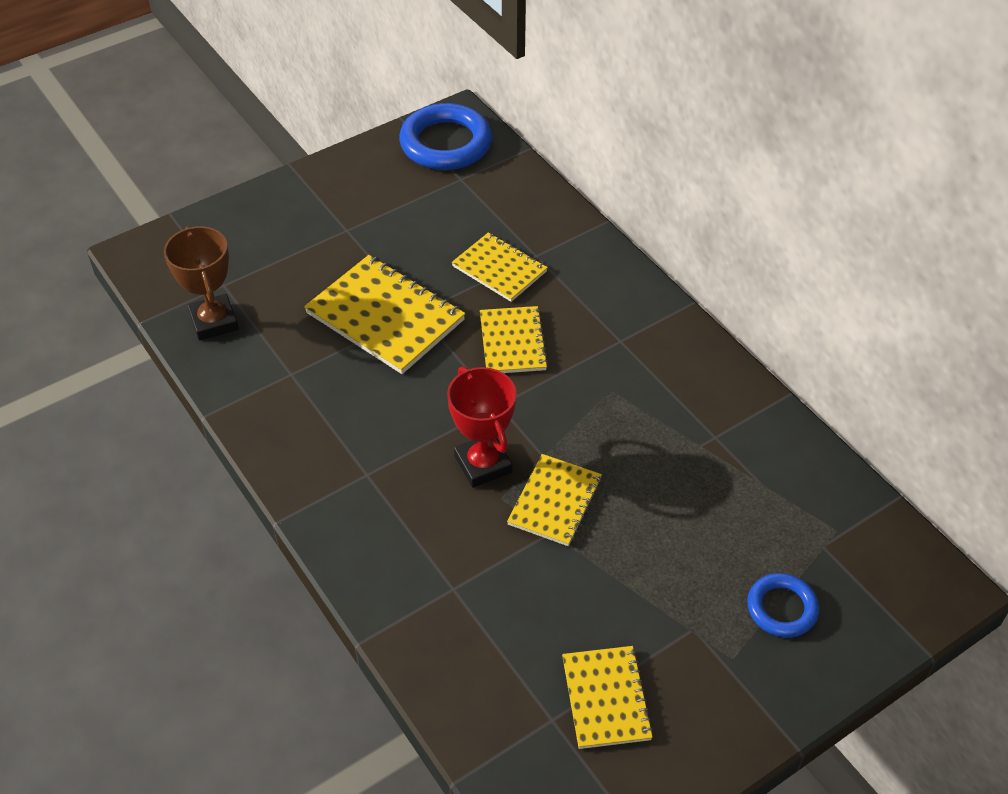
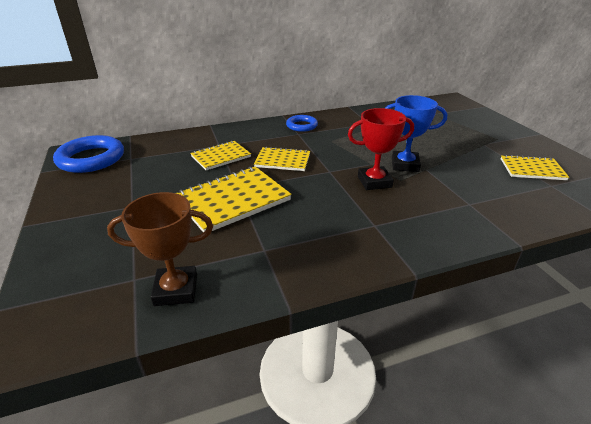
camera: 75 degrees left, 15 degrees down
yellow notebook [507,454,602,546] -> blue trophy [385,95,447,172]
blue ring [747,573,819,637] -> blue ring moved to [286,115,318,132]

